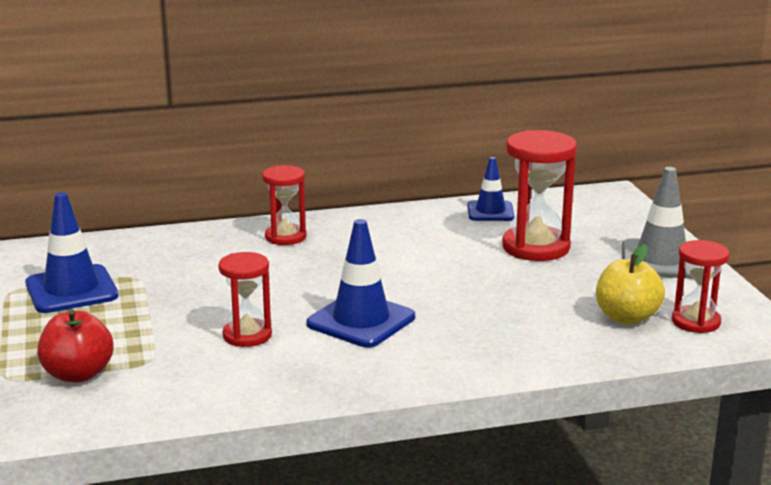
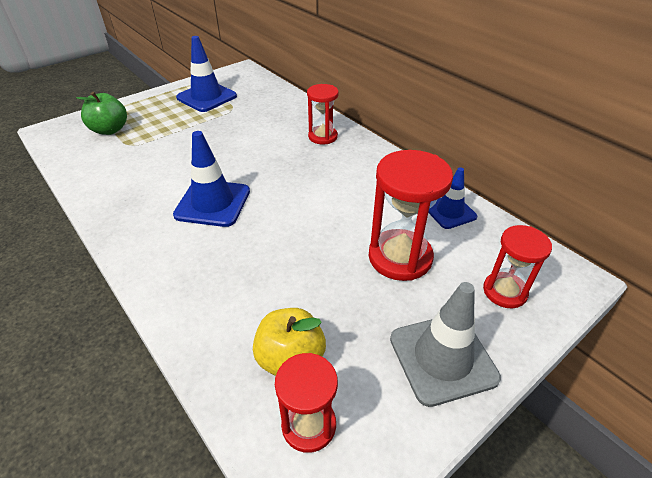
camera: 65 degrees right, 20 degrees up
red apple [37,310,114,383] -> green apple [76,92,127,135]
red hourglass [218,252,272,347] -> red hourglass moved to [483,225,552,308]

